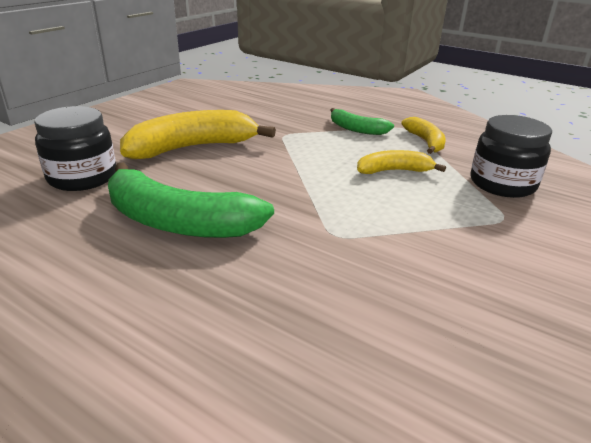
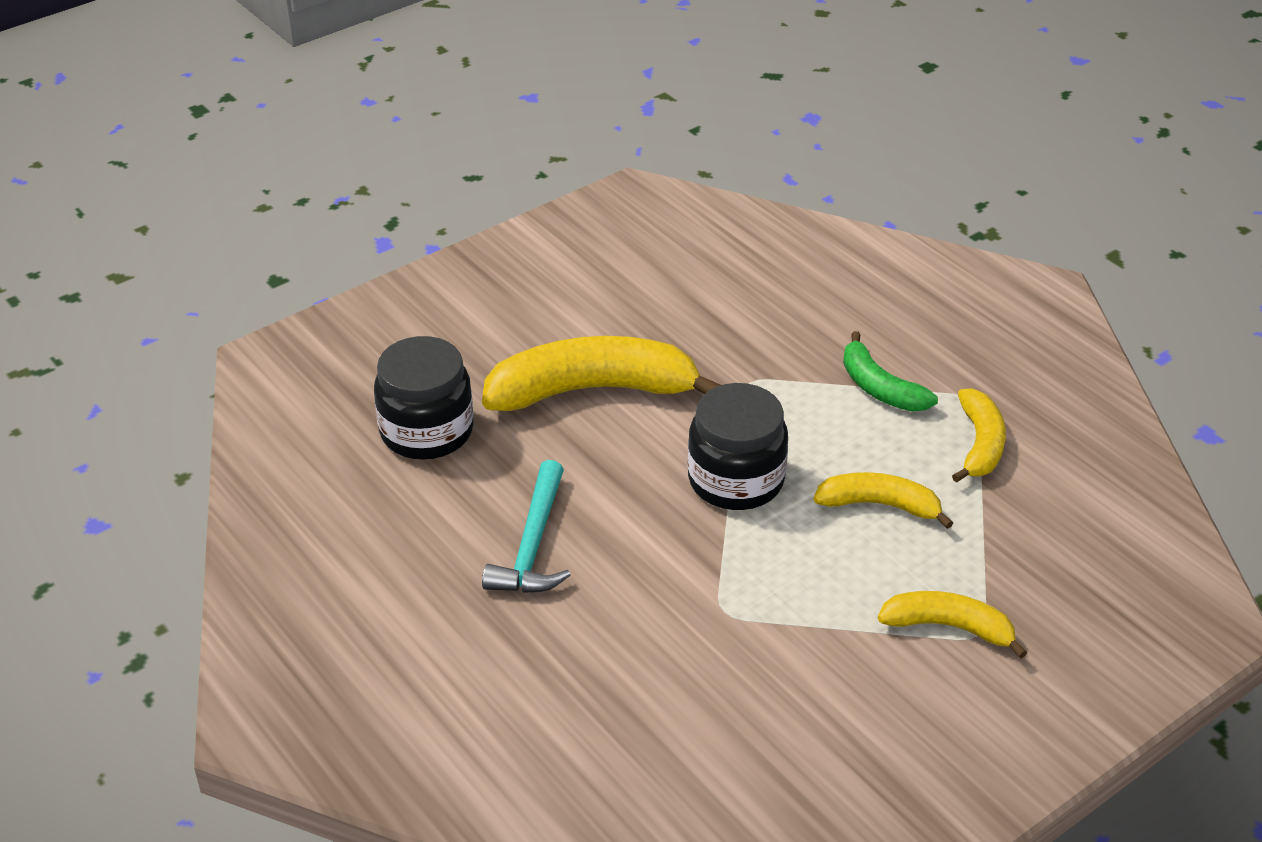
camera: 20 degrees right, 10 degrees up
green banana [108,162,274,238] -> turquoise hammer [482,460,570,593]
black jar [470,115,552,198] -> black jar moved to [688,383,788,510]
none -> yellow banana [878,591,1027,659]

